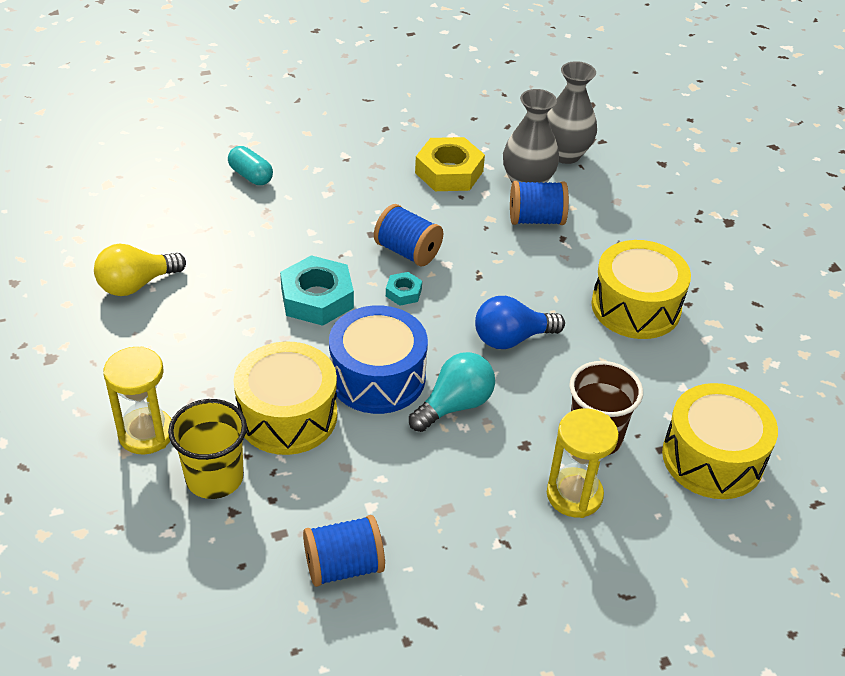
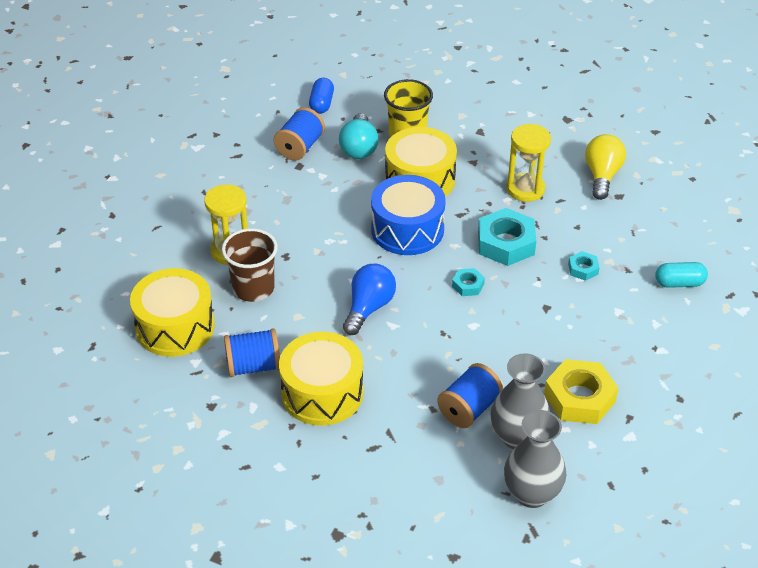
camera: 135 degrees right, 0 degrees up
yellow hourglass [103,346,172,454] -> yellow hourglass moved to [507,124,551,202]
blue spool [374,204,443,267] -> blue spool moved to [224,328,280,377]
turquoise light bulb [409,352,495,432] -> turquoise light bulb moved to [339,113,379,159]
none -> blue capsule [309,78,334,114]
none -> turquoise nut [568,251,600,281]

